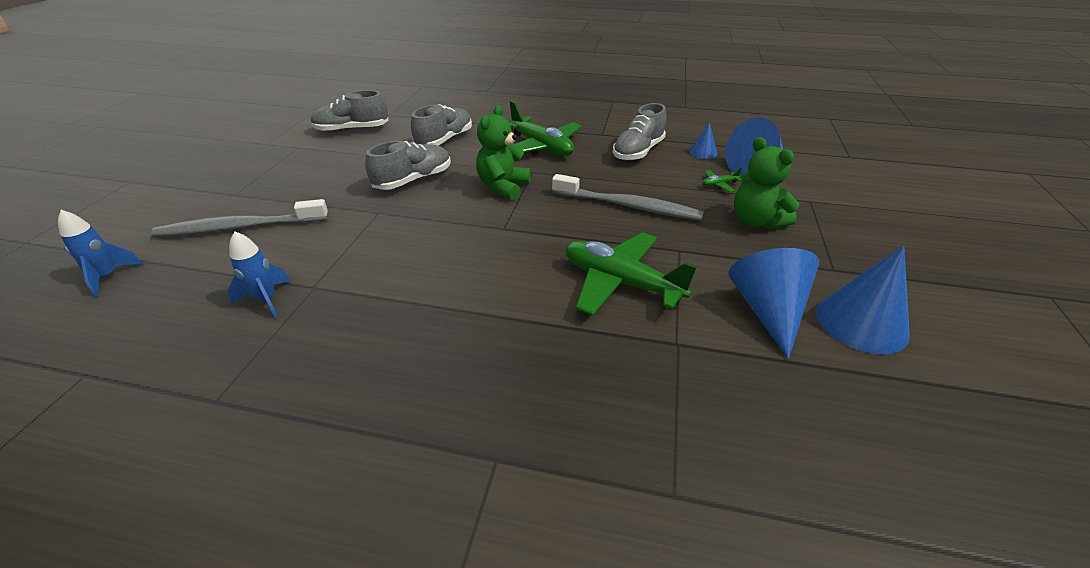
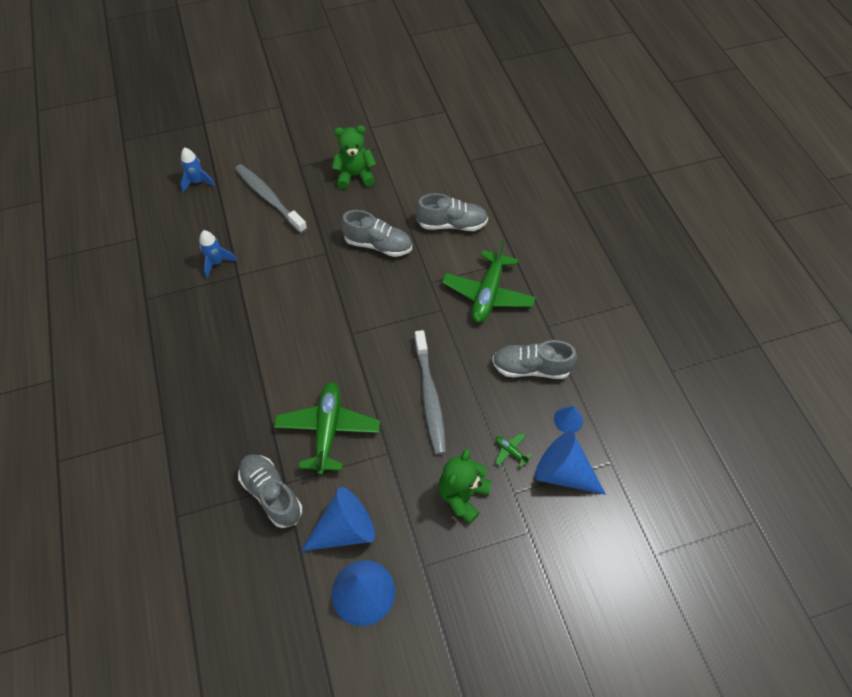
camera: 60 degrees right, 20 degrees up
grey shoe [311,90,389,133] -> grey shoe moved to [238,454,302,528]
green teddy bear [476,105,531,200] -> green teddy bear moved to [332,125,376,189]

